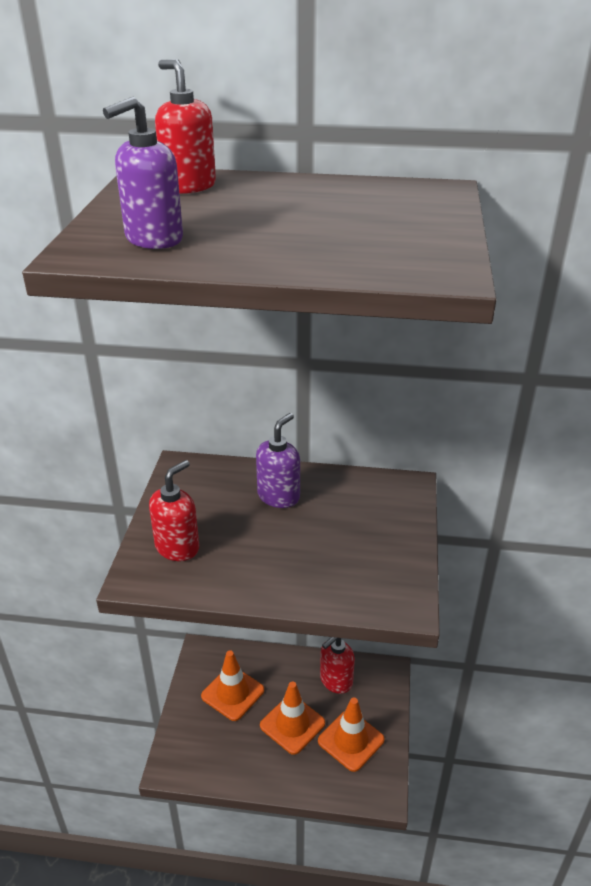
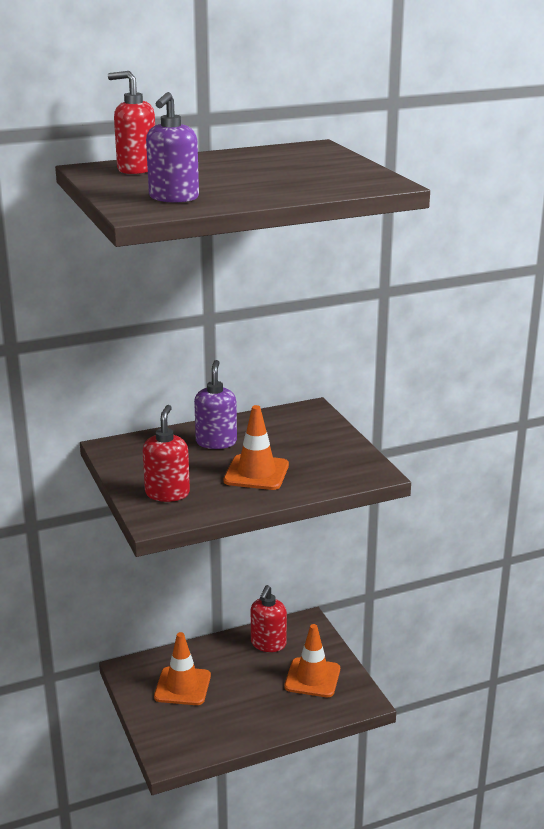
camera: 30 degrees left, 10 degrees down
orange traffic cone [260,681,325,755] -> orange traffic cone moved to [224,405,289,490]

